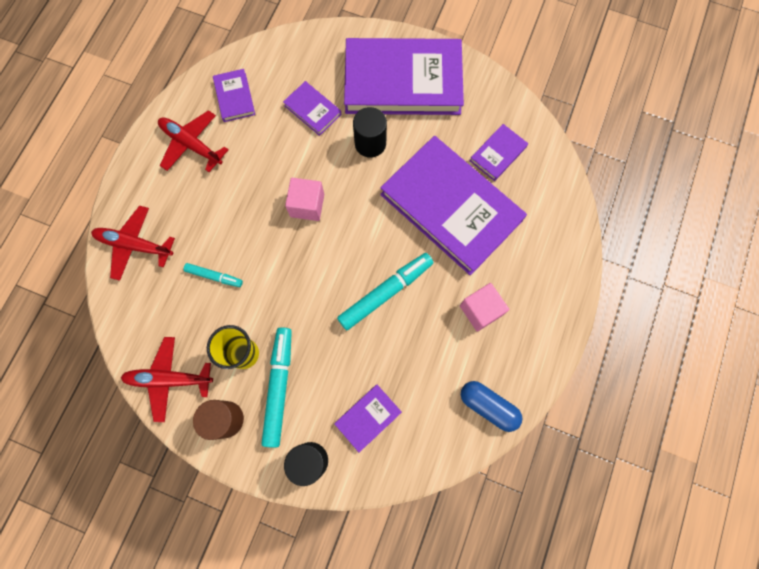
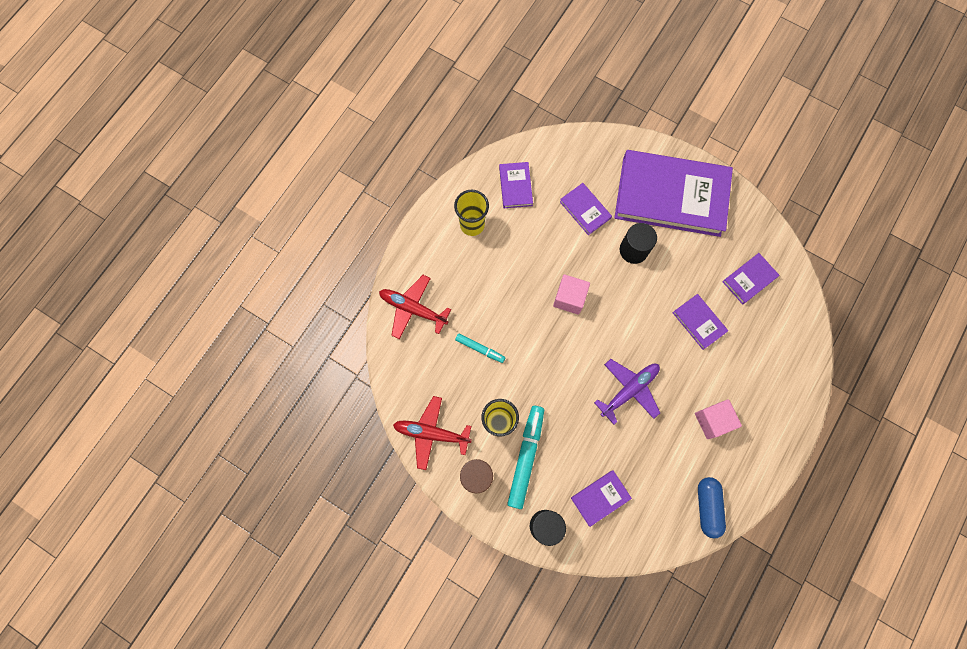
camera: 10 degrees right, 0 degrees up
red plane [158,110,228,172] -> yellow cup [454,190,489,236]
turquoise marker [337,253,433,330] -> purple plane [594,359,660,424]
purple book [380,136,527,275] -> purple book [673,294,728,350], size x0.43
blue capsule [461,381,522,432] -> blue capsule turned 45 degrees clockwise [698,477,726,539]

